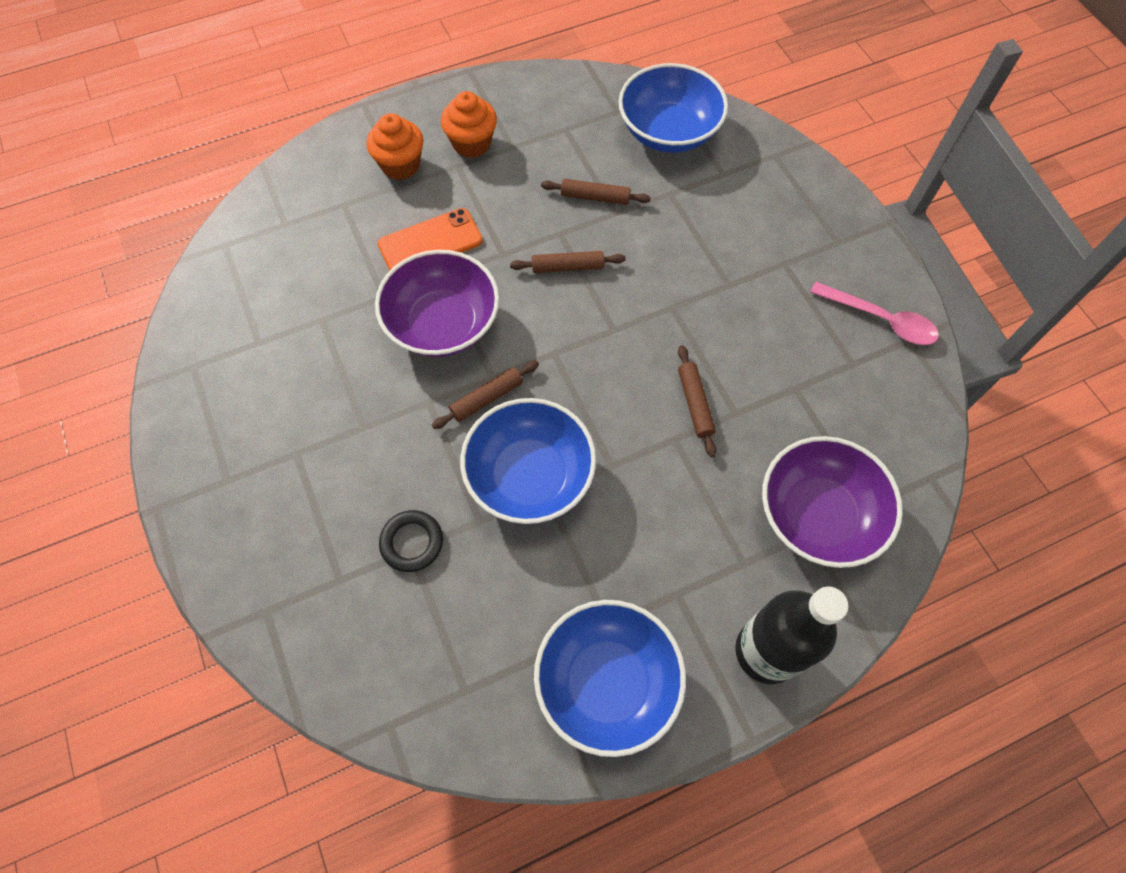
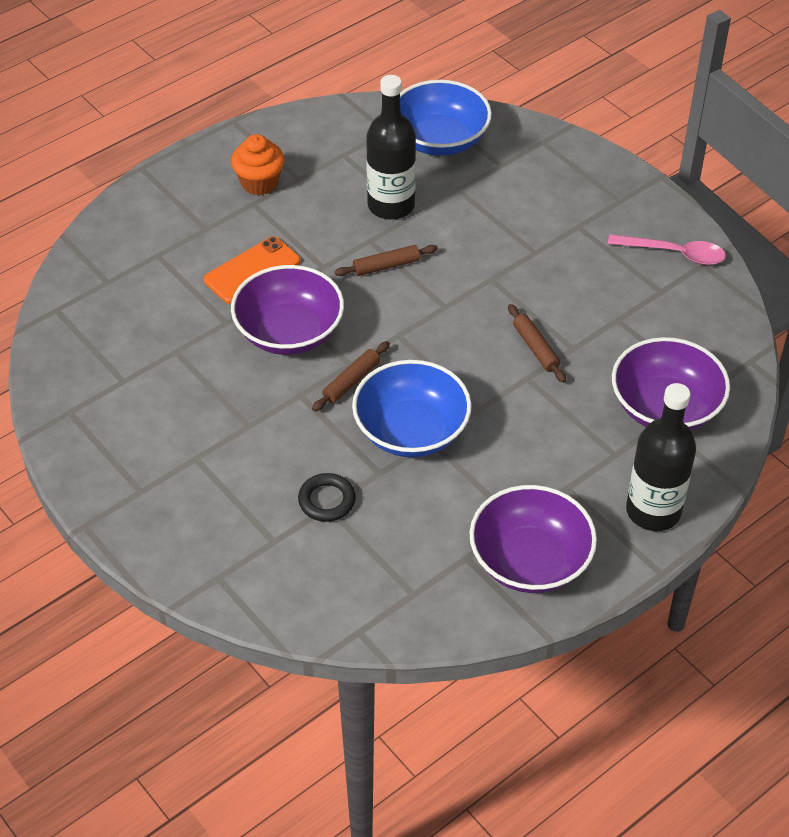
camera: 15 degrees left, 15 degrees down
orange cupcake [366,113,423,180] -> none
blue bowl [534,600,686,757] -> purple bowl [470,485,597,593]
brown rolling pin [541,179,651,205] -> black bottle [366,75,416,220]

